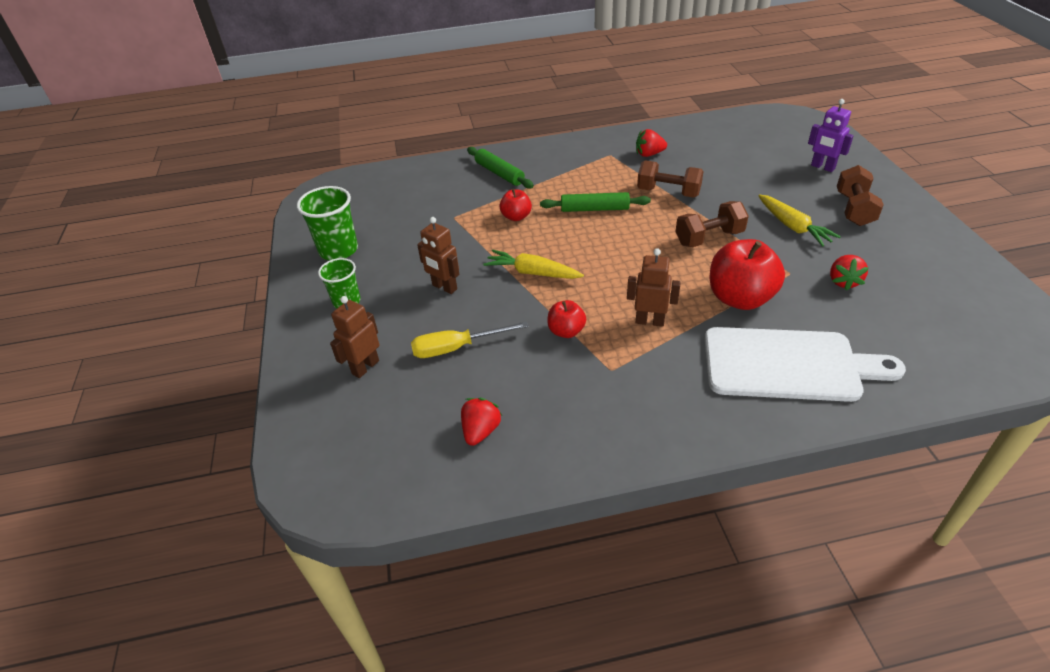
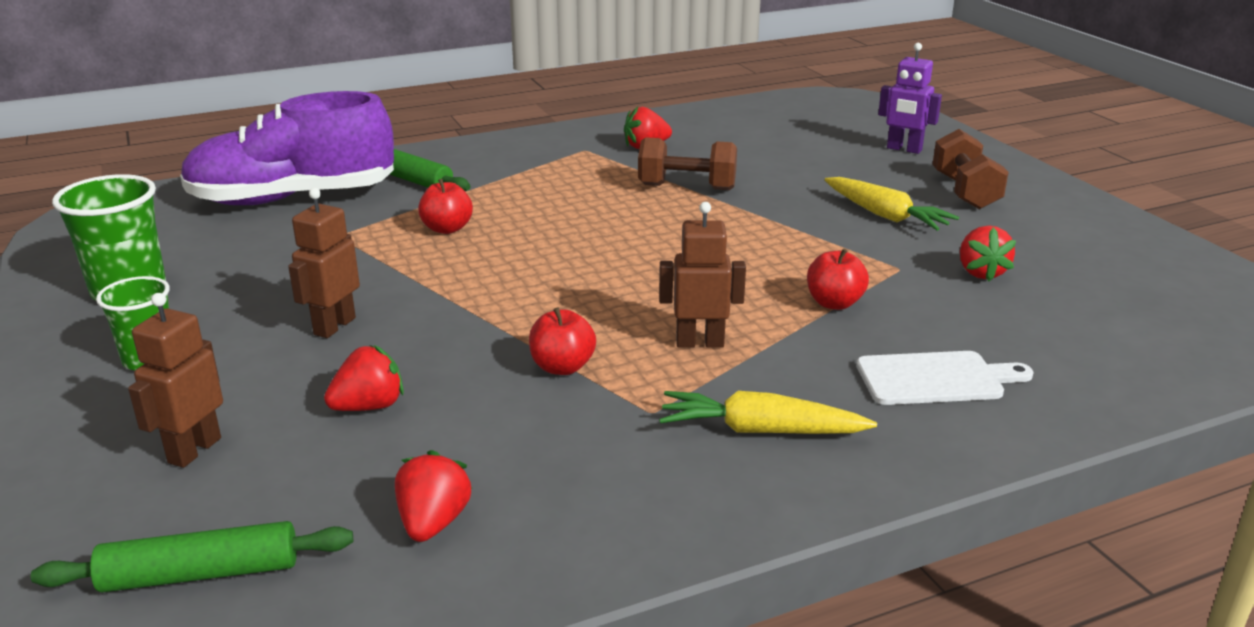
camera: 15 degrees left, 15 degrees down
yellow screwdriver [411,322,529,358] -> red strawberry [324,345,404,411]
brown robot [417,217,459,294] -> brown robot turned 90 degrees clockwise [288,188,360,338]
yellow carrot [483,250,584,279] -> yellow carrot moved to [659,391,877,434]
green rolling pin [540,192,651,212] -> green rolling pin moved to [31,521,353,592]
brown dumbbell [676,201,749,247] -> none
white cutting board [705,327,906,402] -> white cutting board [856,351,1034,405], size x0.55
red apple [710,239,785,310] -> red apple [807,248,869,310], size x0.53
none -> purple shoe [180,91,394,205]

